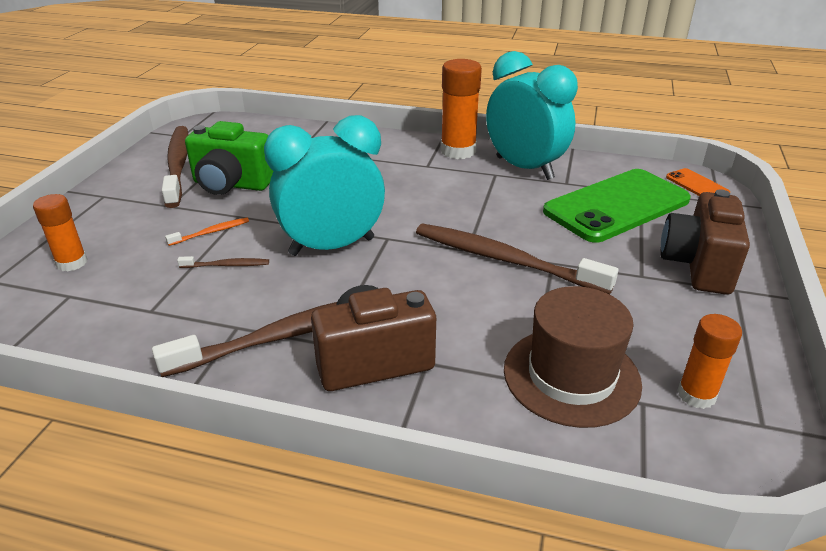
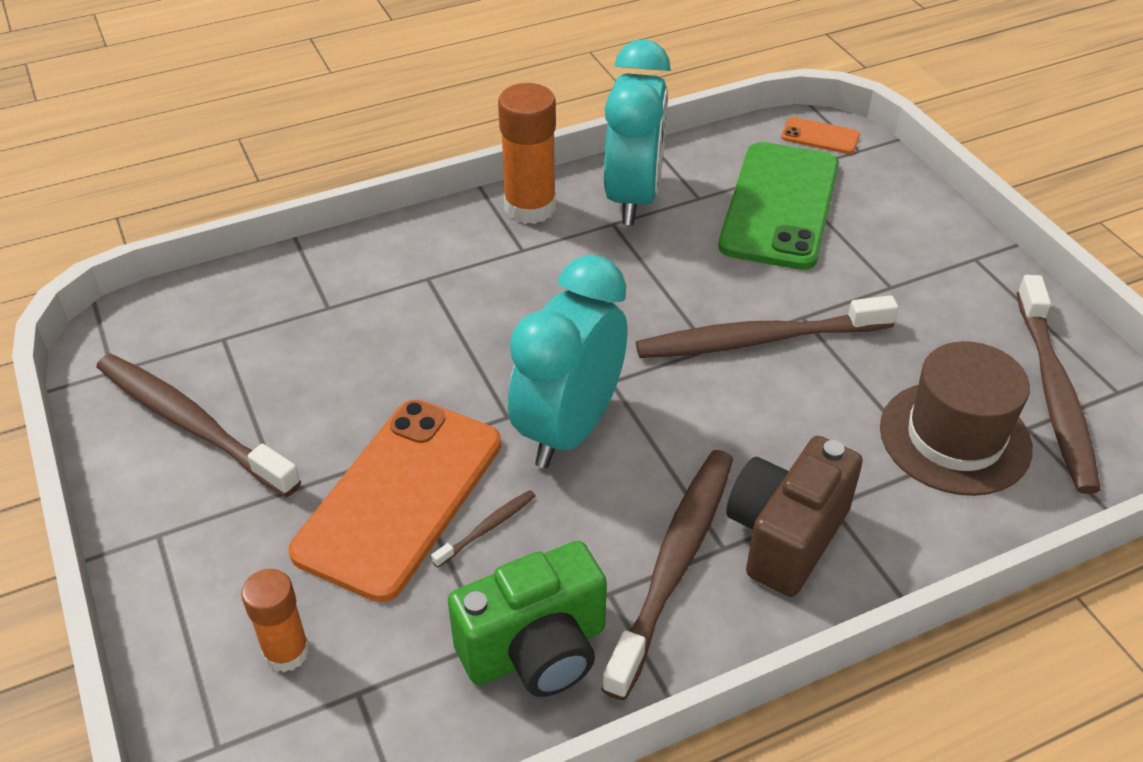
camera: 40 degrees left, 10 degrees up
orange toothbrush [165,218,249,246] -> orange phone [289,399,501,602]
green camera [185,121,274,195] -> green camera moved to [448,541,607,697]
turquoise clock [486,51,578,180] -> turquoise clock turned 90 degrees clockwise [604,39,671,225]
brown camera [660,189,750,295] -> none
orange glue stick [677,314,742,409] -> brown toothbrush [1017,275,1100,494]

